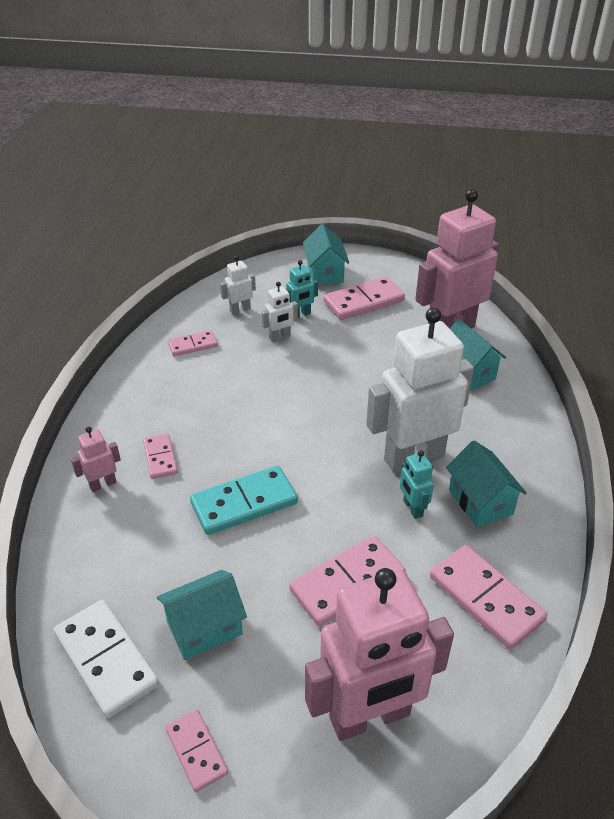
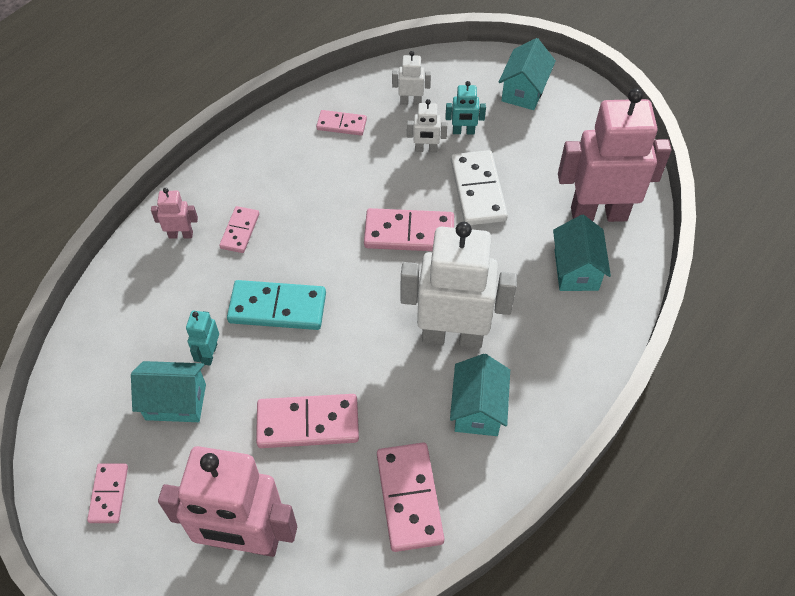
camera: 30 degrees right, 15 degrees up
white domino [54,600,159,718] -> white domino moved to [451,150,508,225]
pink domino [323,277,405,320] -> pink domino moved to [364,208,454,251]
turquoise robot [400,450,434,519] -> turquoise robot moved to [186,310,219,366]

